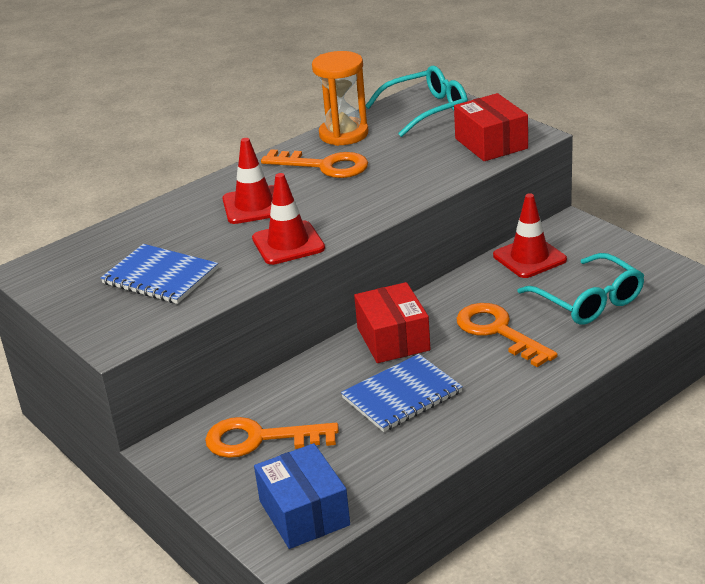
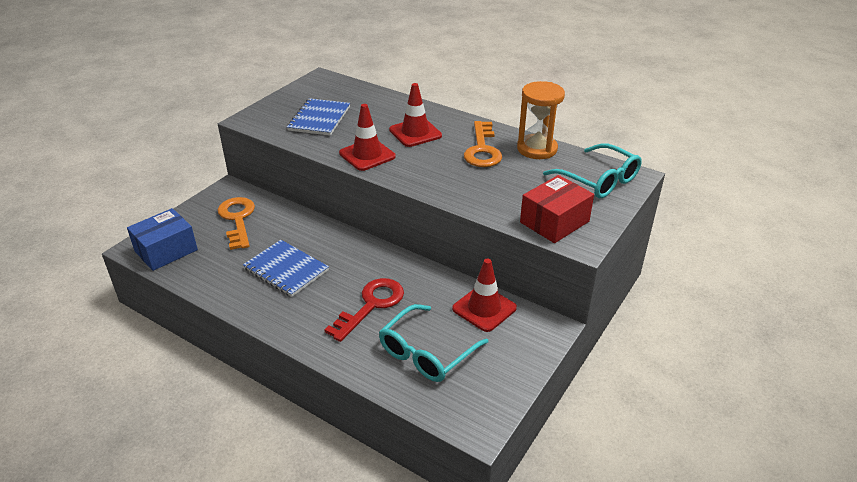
camera: 70 degrees right, 5 degrees up
red box [354,282,430,363] -> none
orange key [456,303,558,367] -> red key [325,278,404,342]

